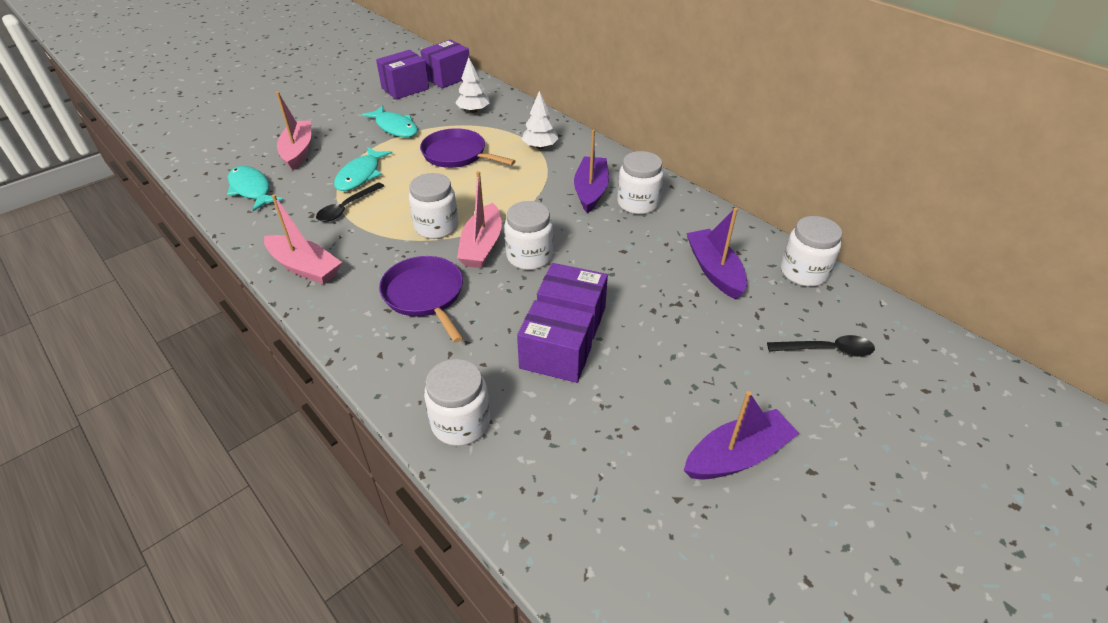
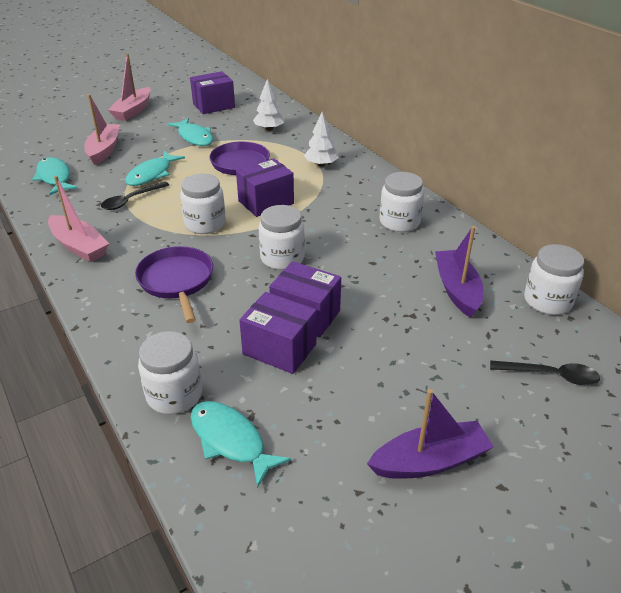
camera: 10 degrees right, 5 degrees down
purple box [420,40,470,88] -> purple box moved to [236,158,294,217]
pink boat [457,171,502,268] -> pink boat moved to [108,54,151,121]
purple boat [574,130,609,213] -> none
none -> turquoise fish [190,401,291,488]

